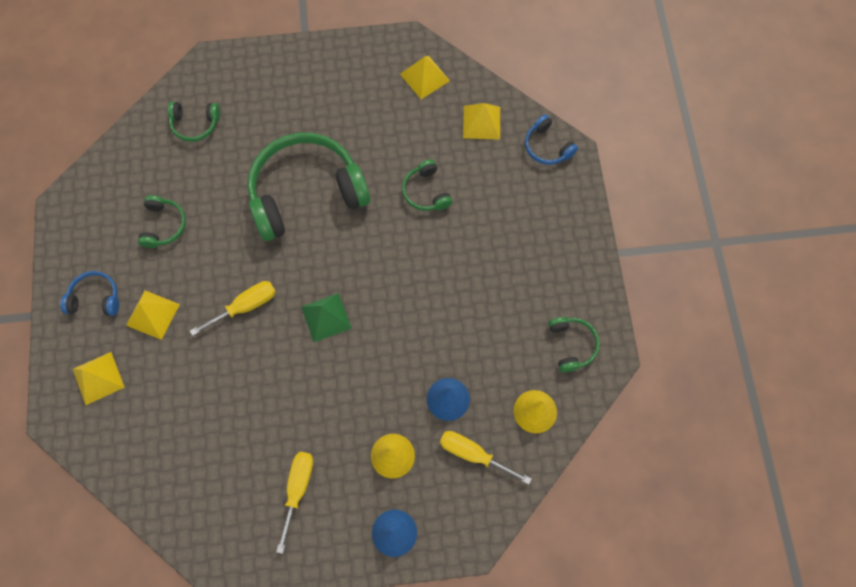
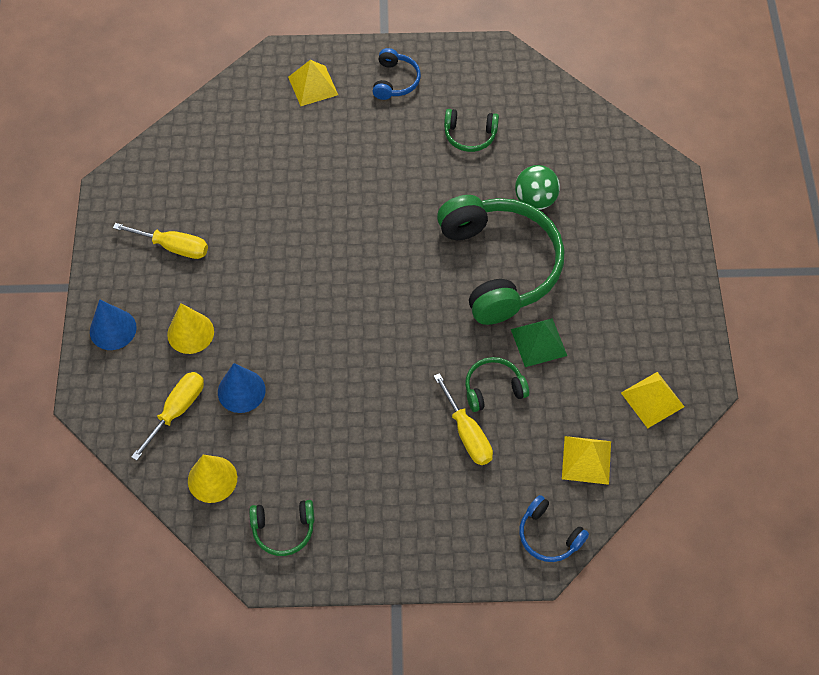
camera: 95 degrees right, 10 degrees down
yellow pyramid [126,290,180,340] -> none
green headphones [168,102,220,142] -> none
yellow screwdriver [190,281,276,336] -> yellow screwdriver moved to [434,373,493,465]
green pyramid [301,293,352,342] -> green pyramid moved to [511,318,567,367]
blue headphones [525,114,578,165] -> blue headphones turned 105 degrees counterclockwise [519,495,589,562]
none -> green ball [515,165,560,210]

